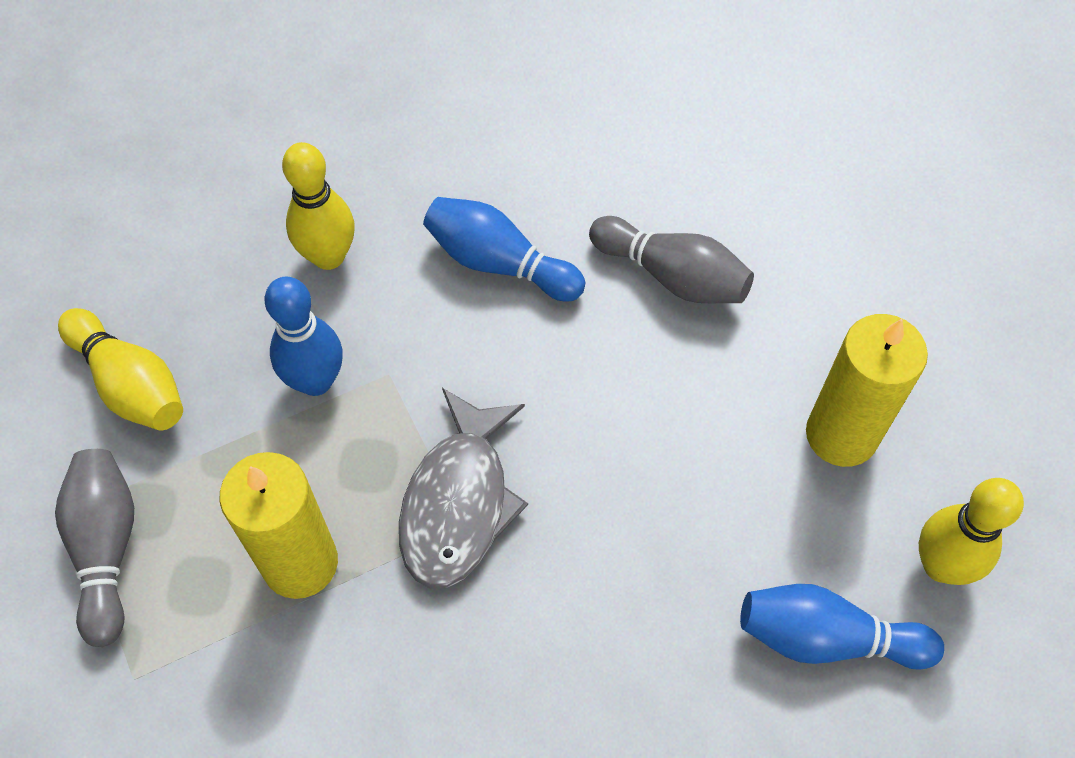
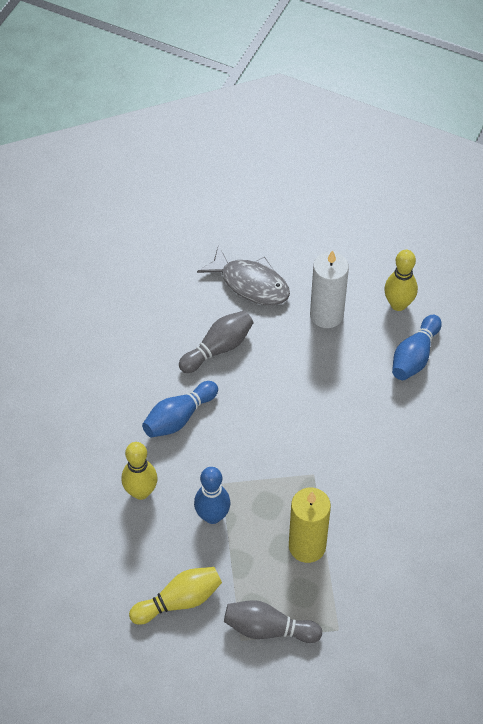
camera: 70 degrees left, 5 degrees down
grey fish [399,388,528,589] -> grey fish moved to [197,245,290,305]
yellow candle [806,314,928,467] -> white candle [310,250,349,328]

